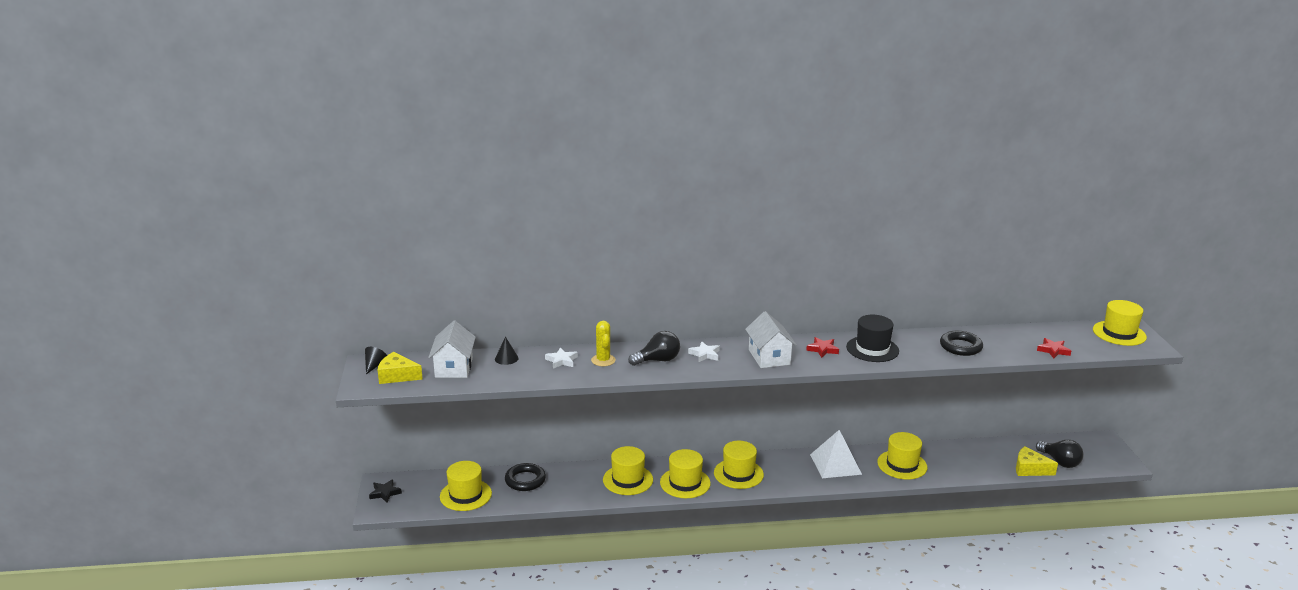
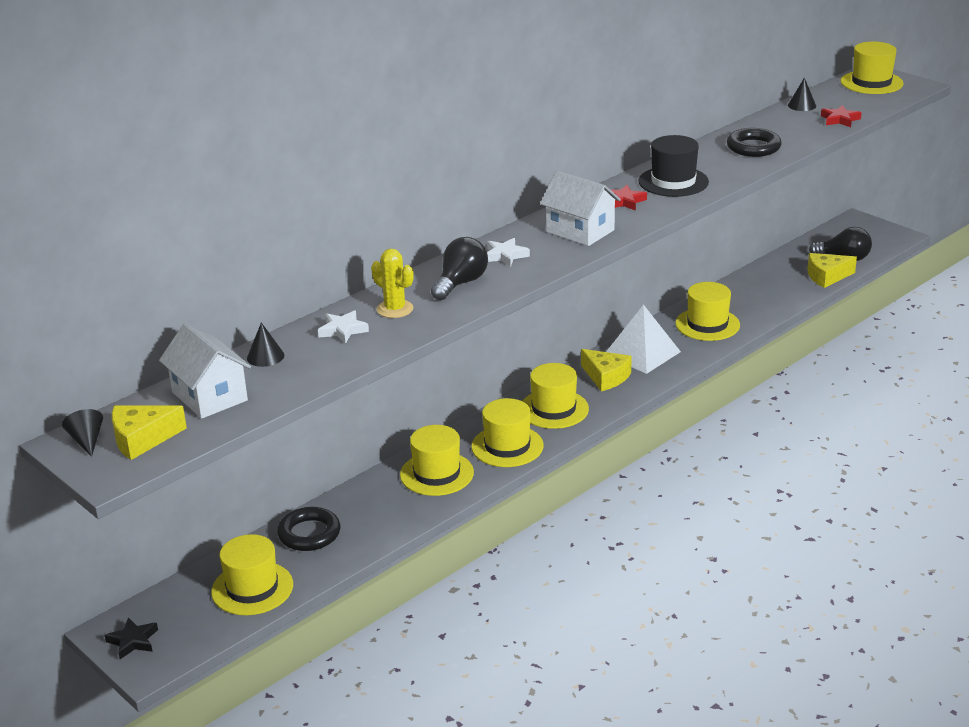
camera: 35 degrees left, 5 degrees up
none -> yellow cheese [581,349,632,391]
none -> black cone [788,78,816,111]

